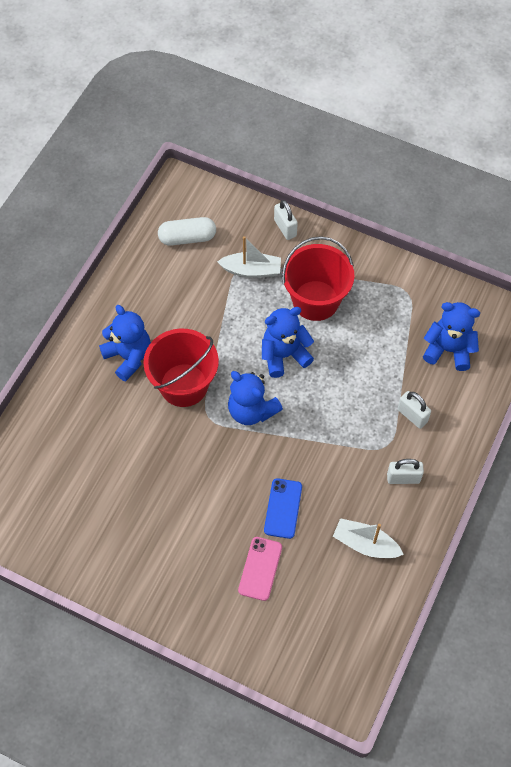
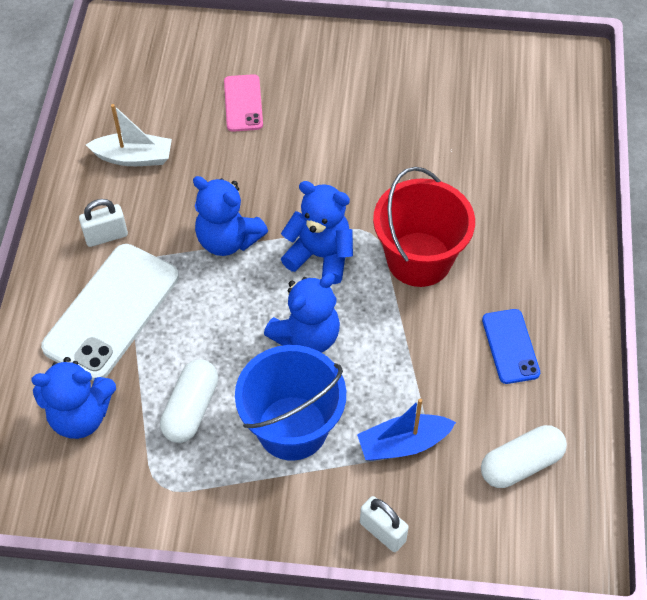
camera: 160 degrees right, 5 degrees down
blue teddy bear [99,305,151,381] -> blue teddy bear moved to [193,176,268,256]
white boat [217,236,281,278] -> blue boat [357,398,456,461]
blue phone [264,478,302,539] -> blue phone moved to [482,309,540,384]
red bucket [282,236,354,321] -> blue bucket [235,345,346,461]
white padlock [398,391,431,429] -> white phone [41,244,179,381]
none -> white capsule [160,359,218,443]

